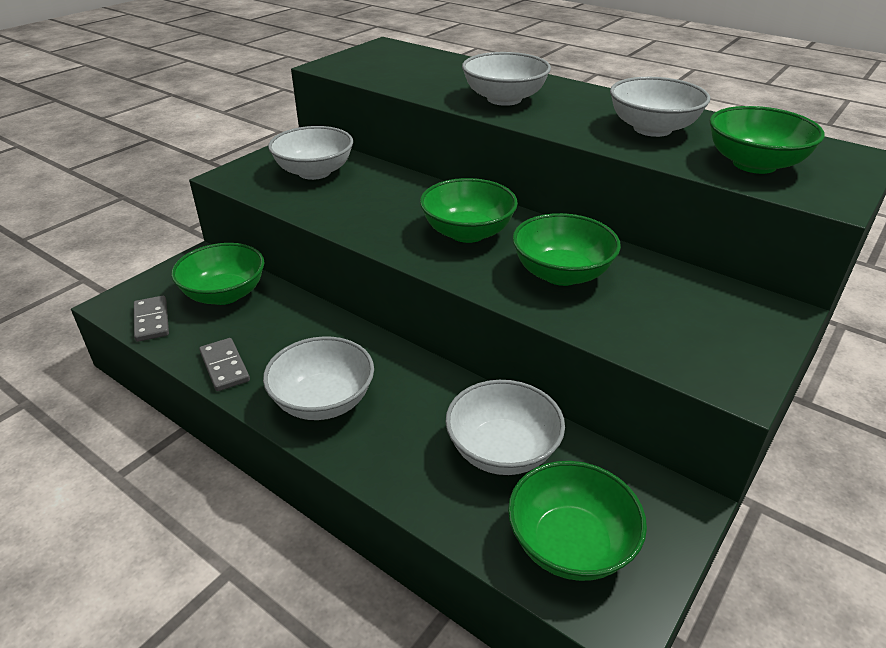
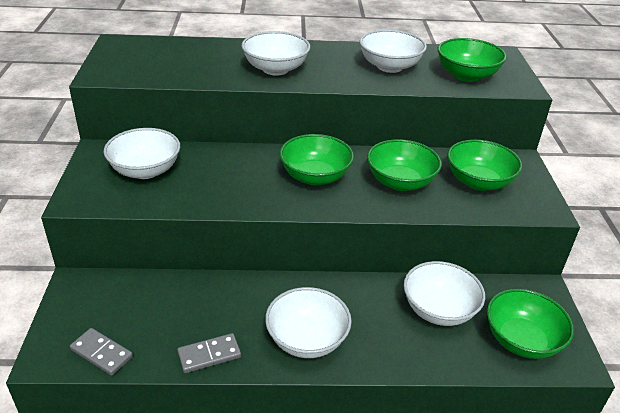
camera: 40 degrees left, 0 degrees up
green bowl [171,243,264,305] -> green bowl moved to [447,140,522,191]
grey domino [199,338,250,391] -> grey domino turned 45 degrees counterclockwise [177,333,241,373]

